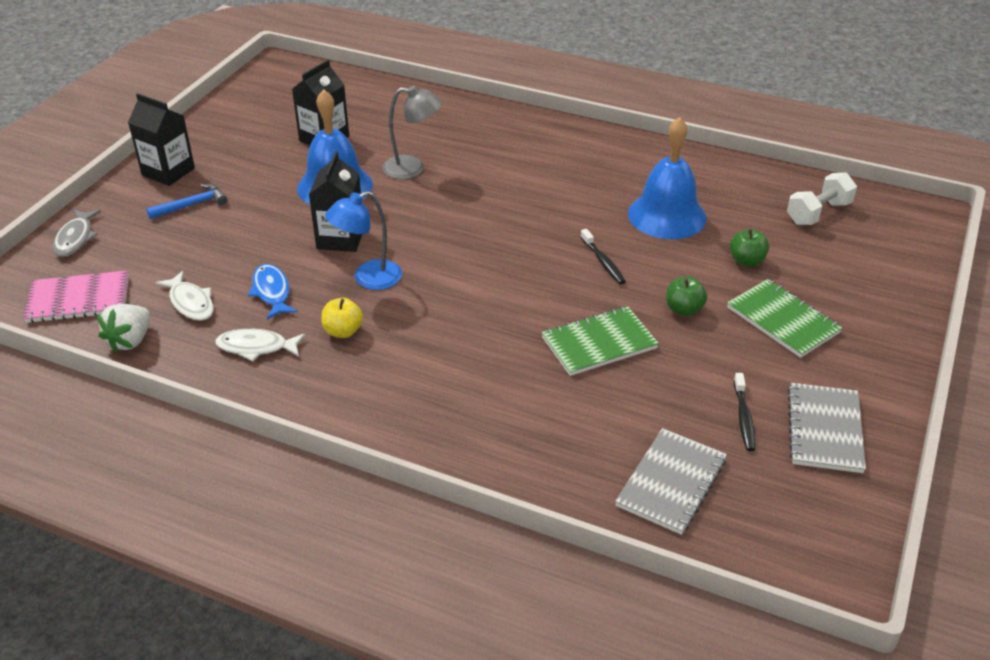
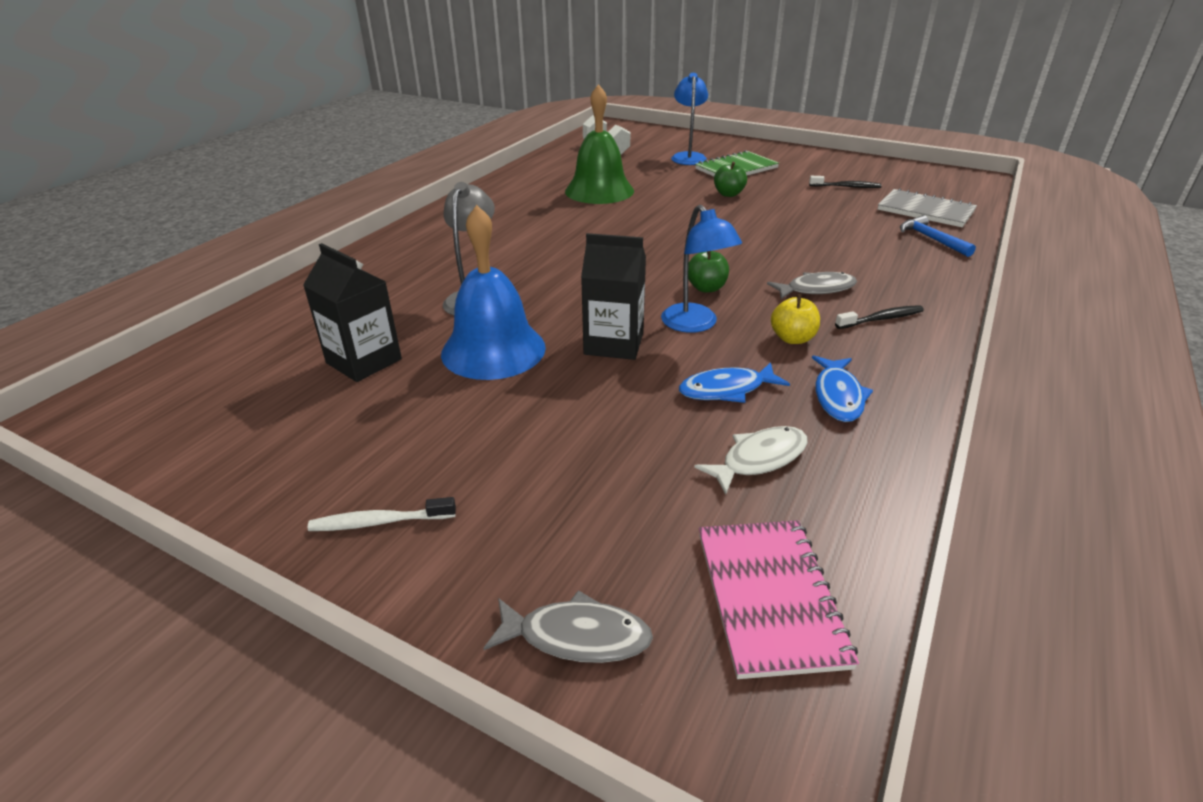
camera: 85 degrees left, 5 degrees down
white strawberry [97,304,150,353] -> none
black carton [128,93,195,186] -> white toothbrush [308,497,456,531]
blue hammer [146,183,227,219] -> blue hammer moved to [900,215,976,257]
white fish [215,329,305,362] -> blue fish [812,355,873,422]
green notebook [542,306,659,376] -> none
black toothbrush [580,229,626,284] -> black toothbrush moved to [835,305,924,329]
blue bell [628,117,706,239] -> green bell [565,84,634,204]
green apple [730,229,769,267] -> green apple moved to [688,251,729,293]
grey notebook [788,383,866,473] -> none
none -> blue lamp [671,73,708,165]
none -> grey fish [767,272,857,299]

